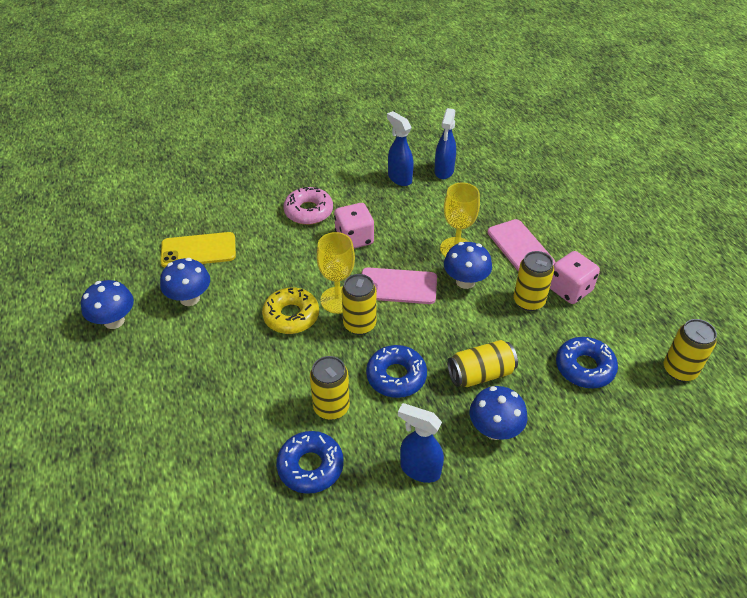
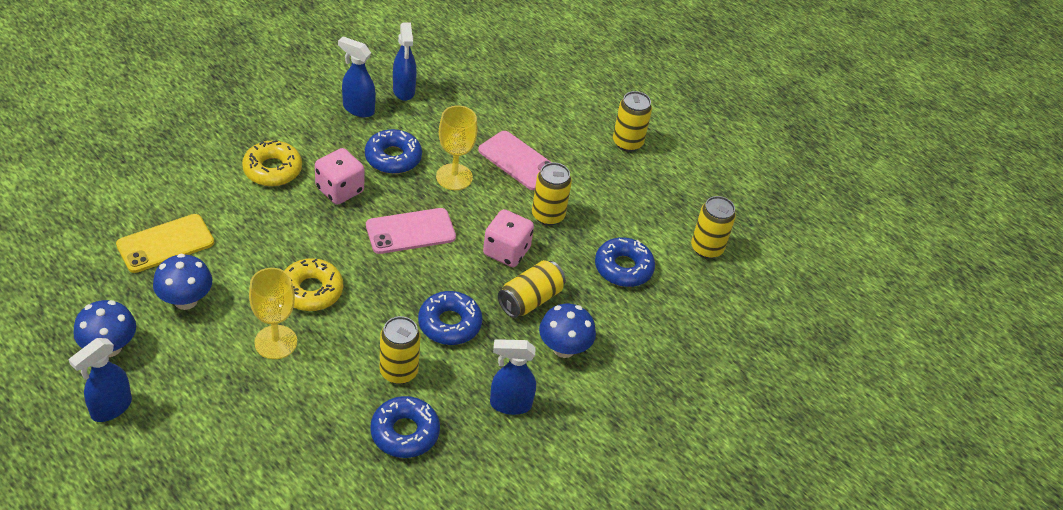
camera: 30 degrees left, 0 degrees up
pink donut [283,187,333,225] -> yellow donut [242,140,302,186]
yellow goblet [317,232,355,314] -> yellow goblet moved to [249,268,297,359]
yellow can [342,274,377,335] -> yellow can moved to [613,91,652,152]
blue mushroom [444,242,492,289] -> none
pink dice [550,251,600,304] -> pink dice moved to [483,209,534,267]
none -> blue spray bottle [69,338,132,422]
none -> blue donut [365,129,422,174]

